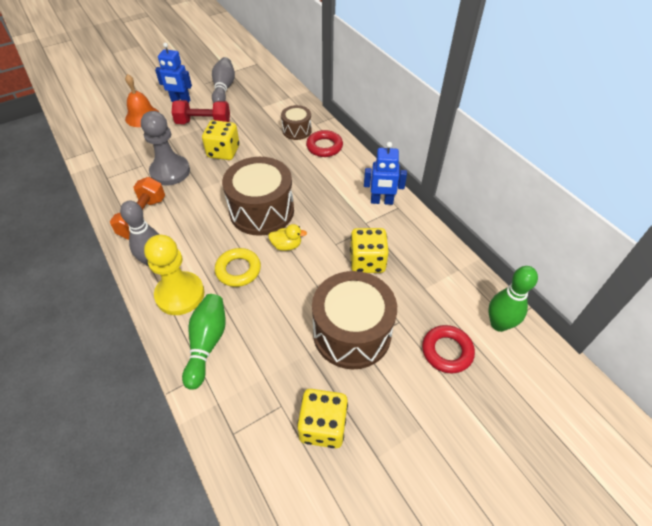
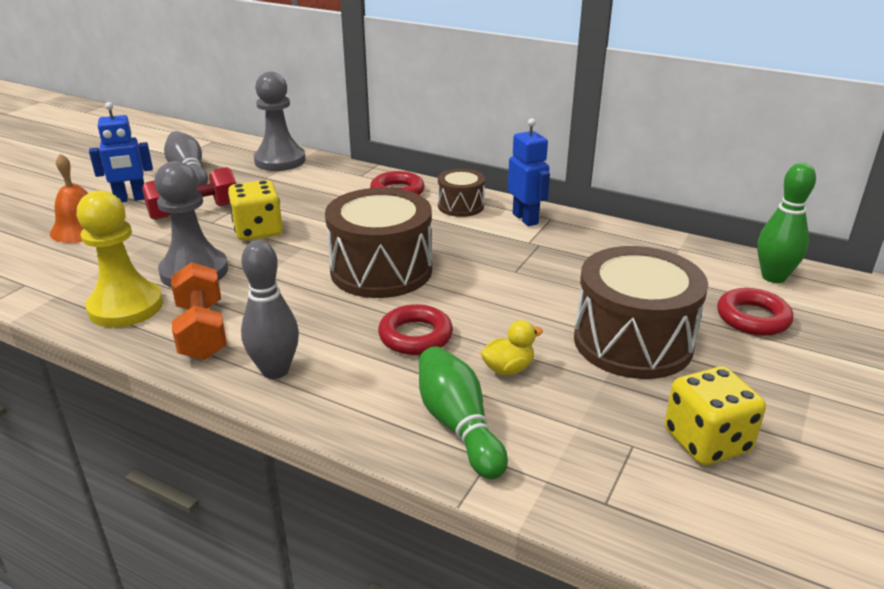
camera: 30 degrees left, 20 degrees down
yellow pawn [144,235,204,315] -> yellow pawn moved to [77,190,163,328]
yellow ring [215,248,261,287] -> red ring [378,304,453,355]
yellow duck [268,224,307,251] -> yellow duck moved to [481,320,543,375]
brown drum [281,105,312,140] -> brown drum moved to [438,169,485,217]
yellow dice [350,228,389,273] -> none
blue robot [364,142,407,205] -> blue robot turned 90 degrees counterclockwise [508,118,550,226]
none -> grey pawn [254,72,306,171]

